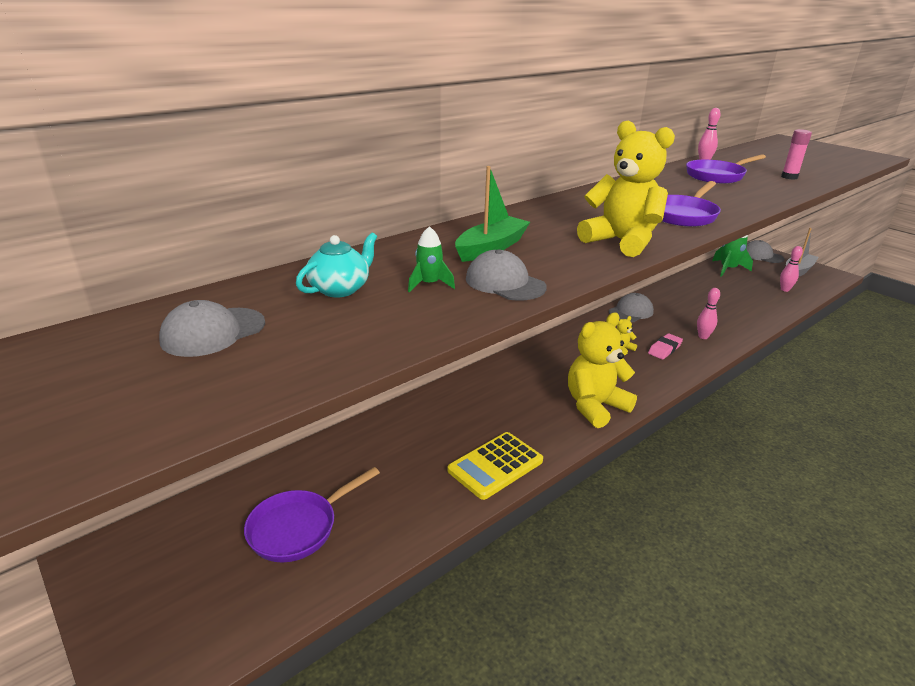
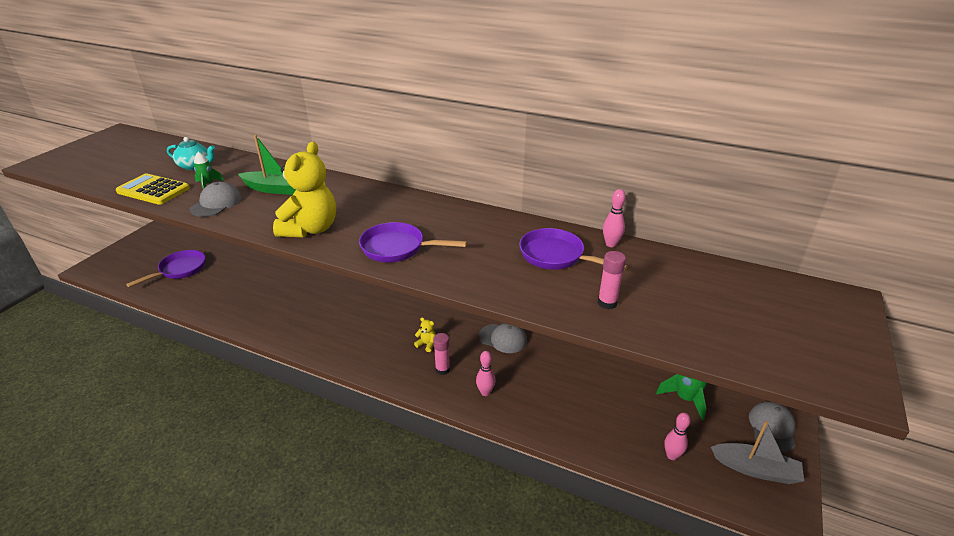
camera: 65 degrees right, 5 degrees up
grey cap [159,300,265,357] -> none
purple pan [244,467,380,562] -> purple pan turned 105 degrees clockwise [126,250,206,287]
yellow calculator [448,432,543,500] -> yellow calculator moved to [116,173,190,205]
yellow teddy bear [568,313,637,428] -> none
pink eraser [648,333,683,360] -> pink glue stick [433,333,450,375]

